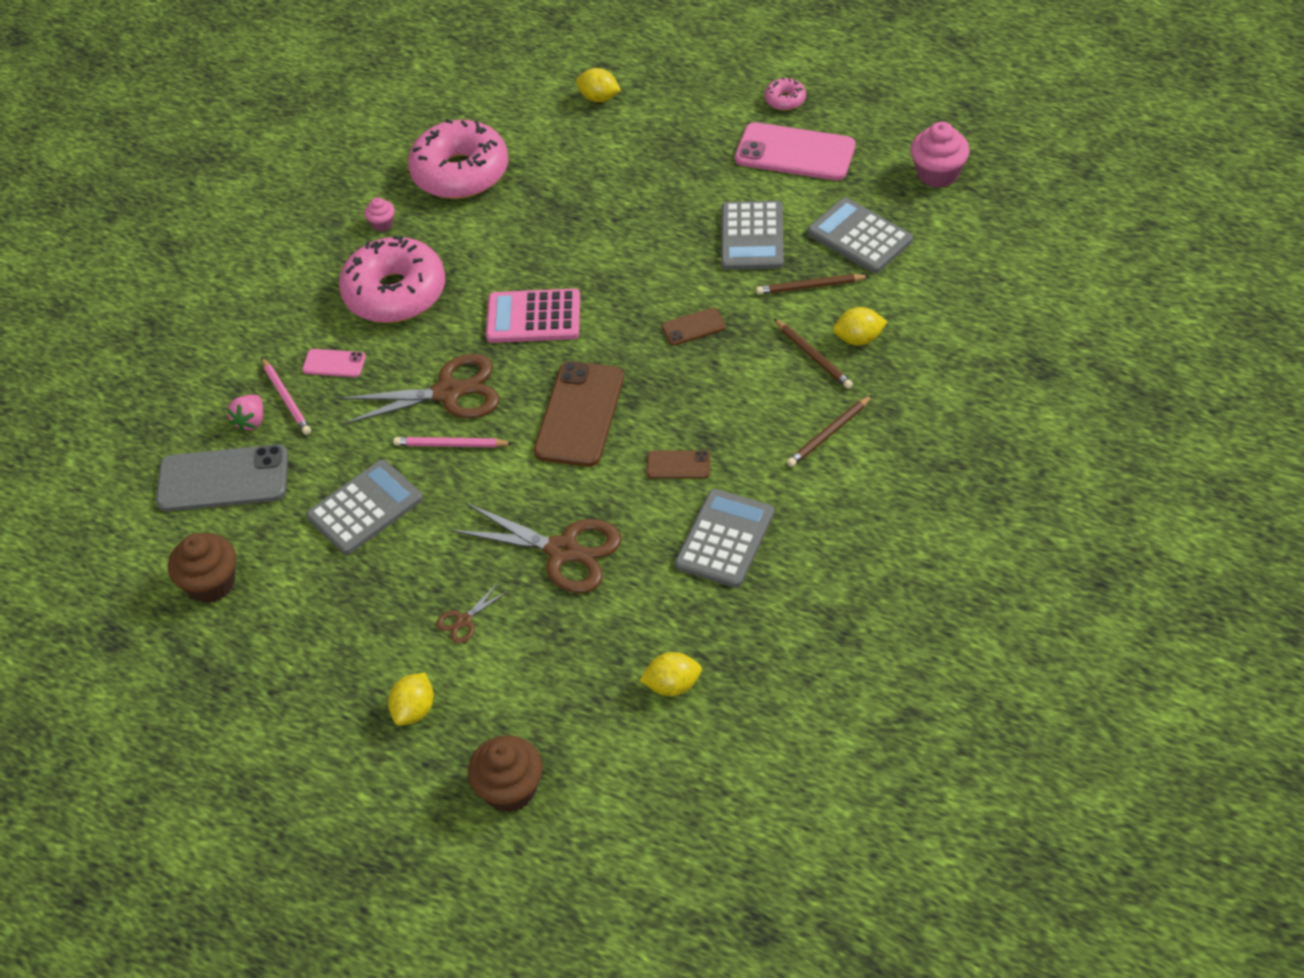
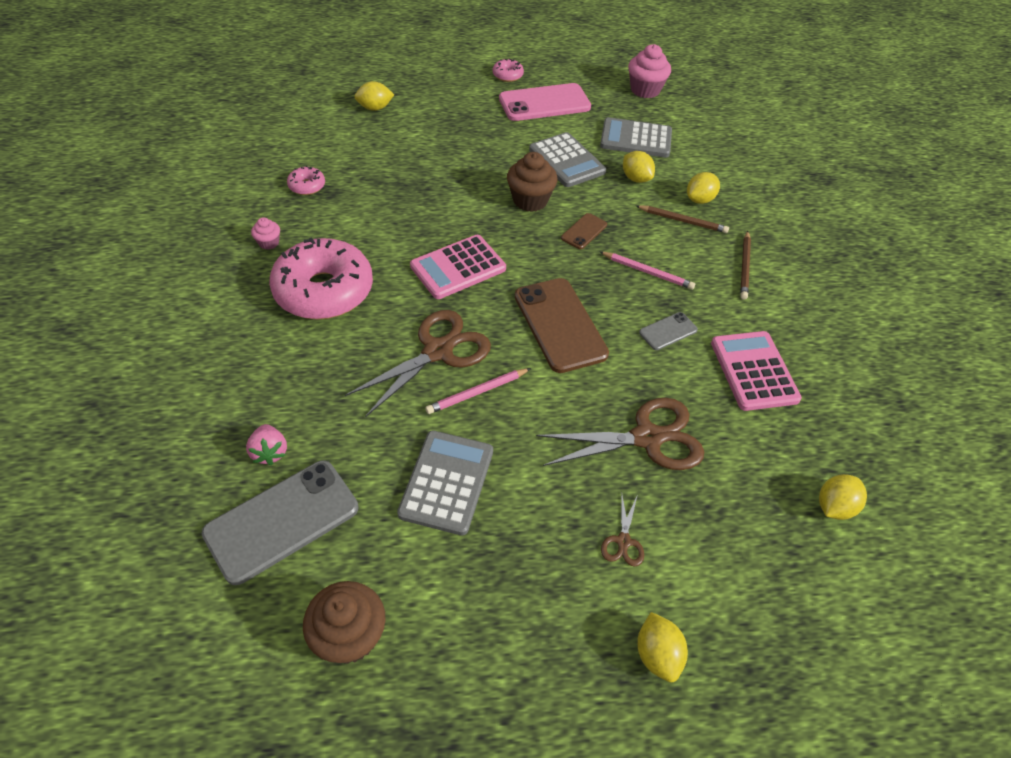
camera: 40 degrees left, 0 degrees up
pink pencil [262,358,311,435] -> pink pencil moved to [600,252,695,290]
pink phone [302,349,366,377] -> none
pink donut [408,118,508,199] -> pink donut [287,166,325,195], size x0.42
brown cupcake [468,735,542,813] -> brown cupcake moved to [507,152,558,212]
brown phone [647,450,711,479] -> grey phone [639,312,698,350]
grey calculator [675,489,774,588] -> pink calculator [711,331,802,411]
brown pencil [756,274,869,295] -> yellow lemon [623,151,655,183]

